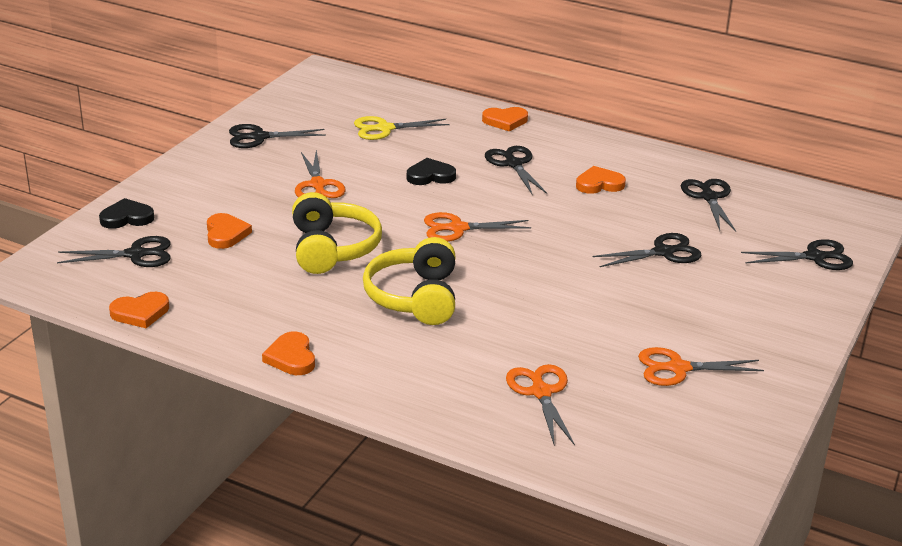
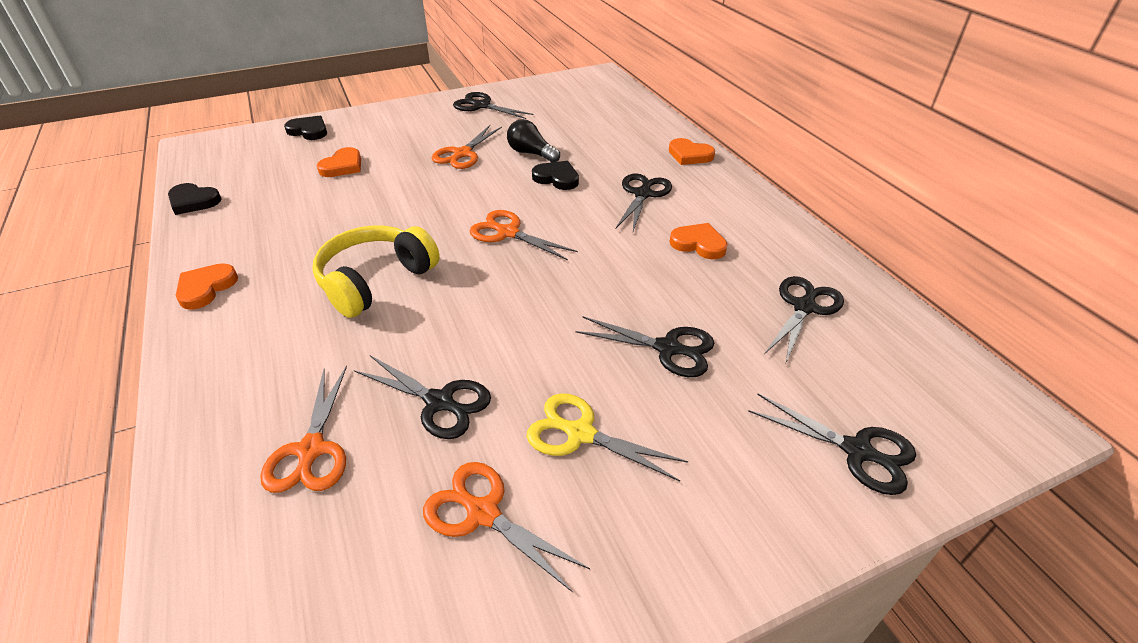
camera: 40 degrees right, 10 degrees up
black scissors [57,236,171,267] -> black scissors moved to [354,355,491,439]
orange heart [109,292,169,328] -> black heart [168,183,222,215]
yellow headphones [292,192,382,274] -> none
yellow scissors [354,116,450,140] -> yellow scissors moved to [526,393,688,482]
orange scissors [506,364,575,445] -> orange scissors turned 150 degrees clockwise [260,365,347,493]
none -> black light bulb [507,119,560,162]

